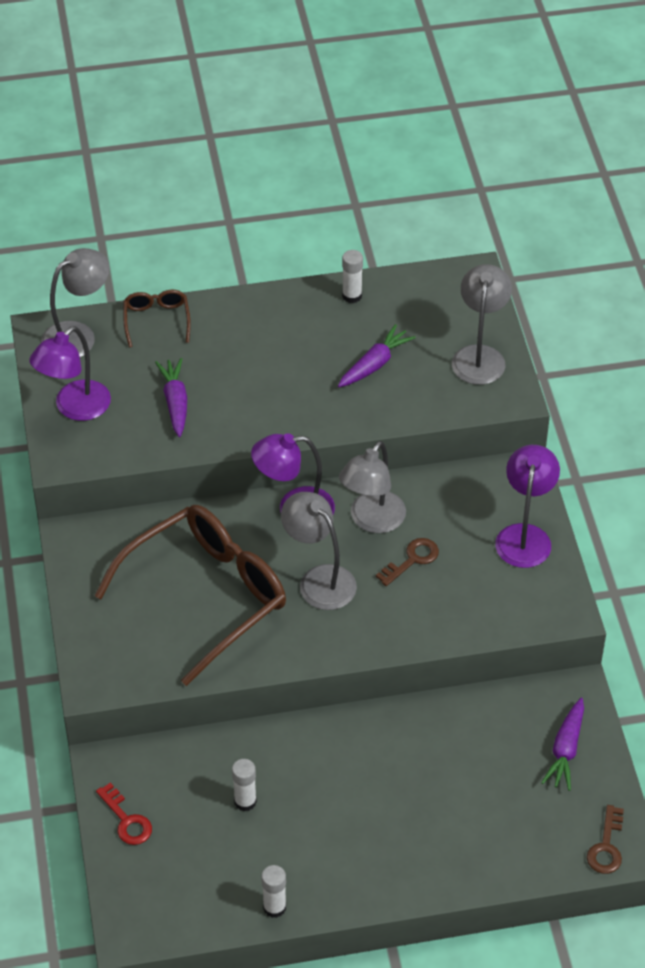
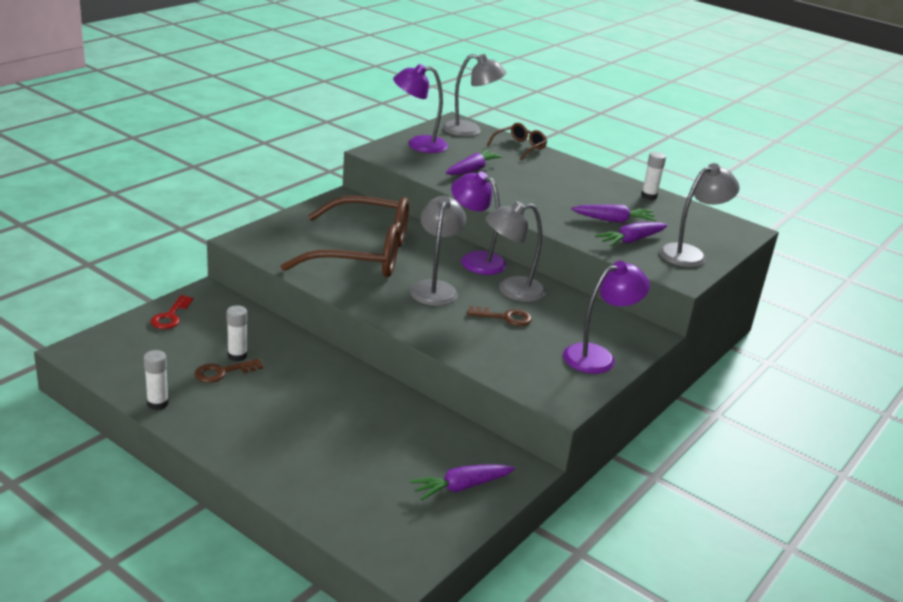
camera: 45 degrees right, 20 degrees down
brown key [587,805,624,874] -> brown key moved to [195,359,263,383]
none -> purple carrot [595,222,668,247]

